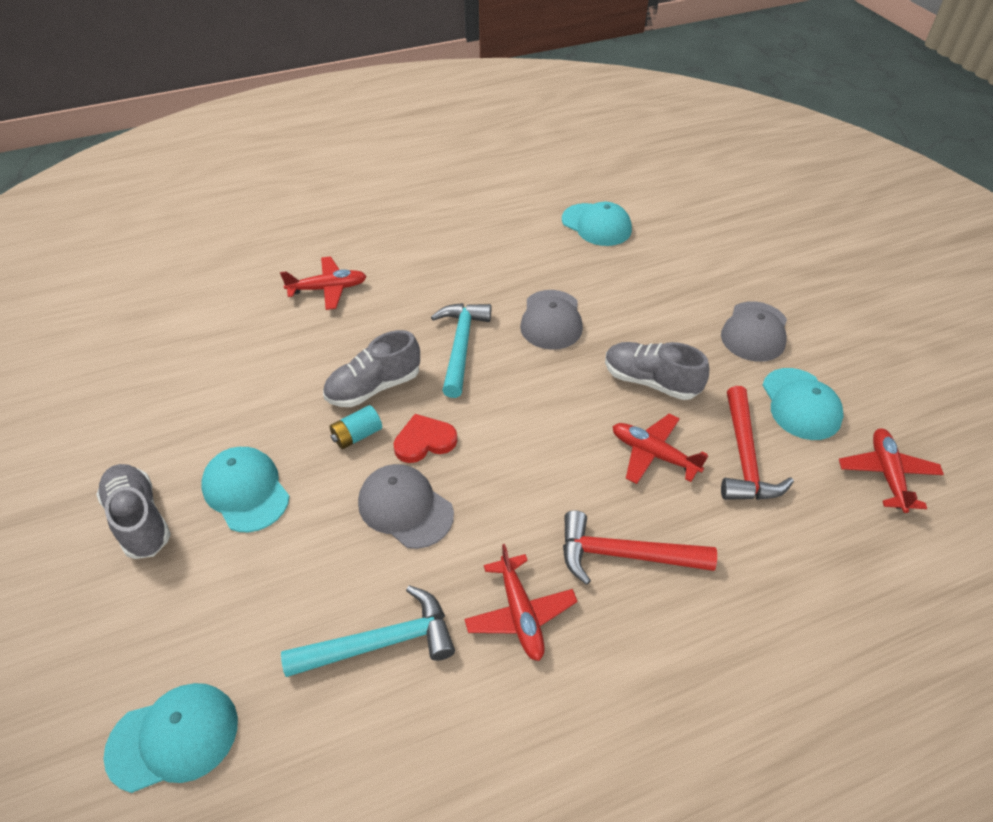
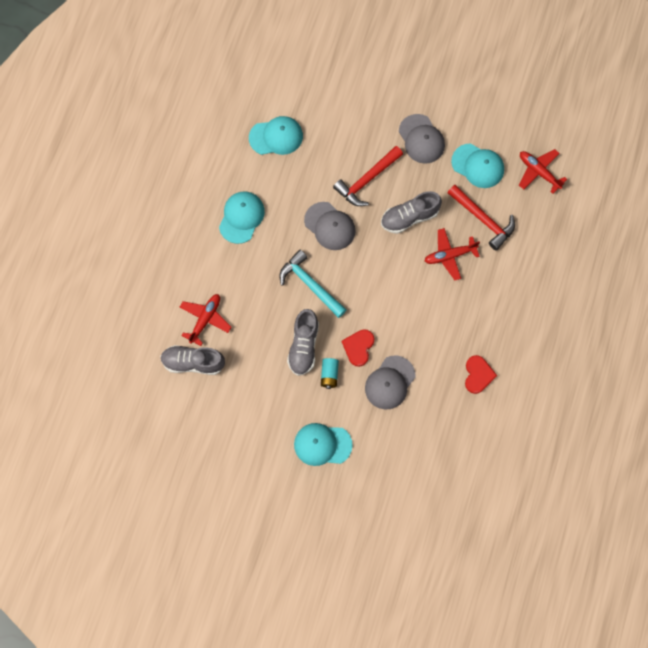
camera: 50 degrees left, 25 degrees up
grey shoe [96,464,171,559] -> grey shoe moved to [160,345,225,375]
turquoise cap [103,683,238,793] -> turquoise cap moved to [219,192,265,244]
turquoise hammer [281,586,455,677] -> none
grey cap [358,464,454,549] -> grey cap turned 45 degrees counterclockwise [365,355,415,409]
red plane [464,544,578,661] -> red heart [465,355,497,394]
red hammer [563,510,717,585] -> red hammer moved to [333,146,403,206]

